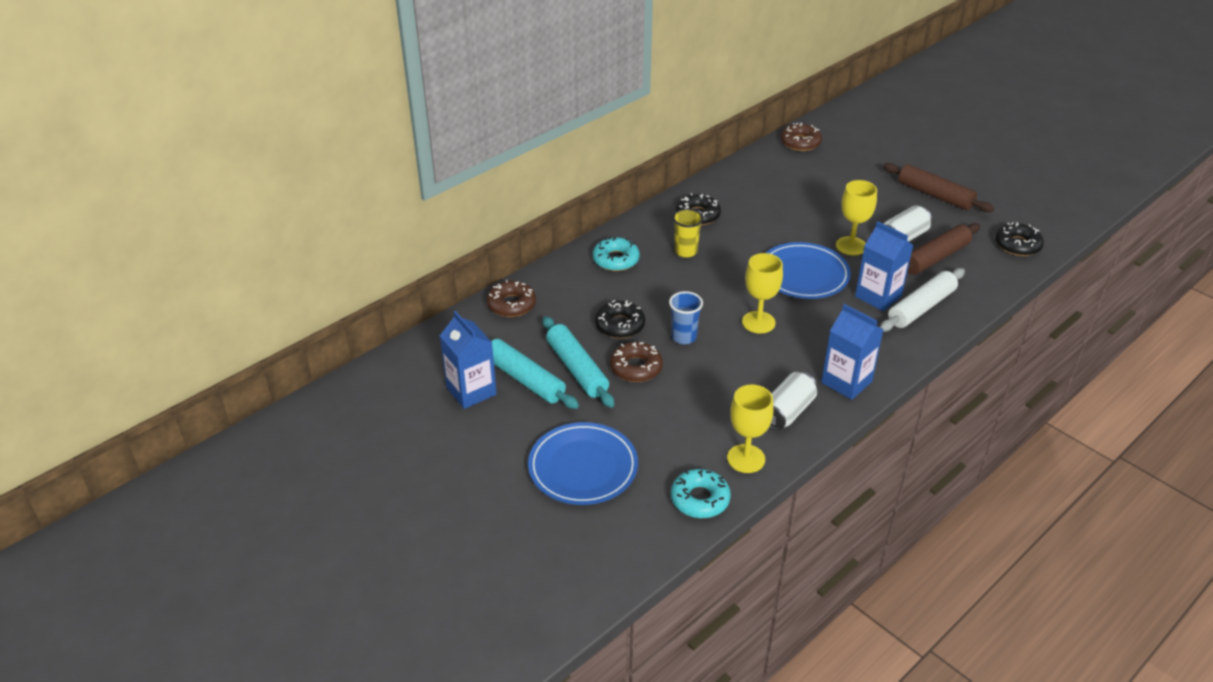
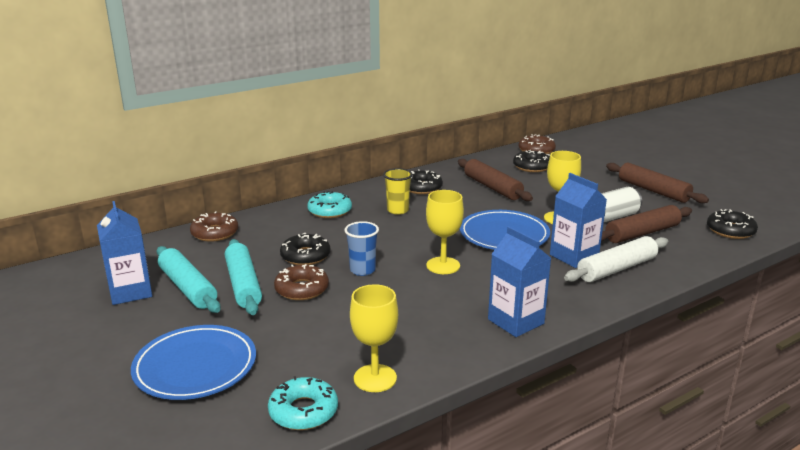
camera: 10 degrees right, 15 degrees down
white can [769,372,817,430] -> none
none -> brown rolling pin [458,159,533,201]
none -> black donut [513,150,550,172]

